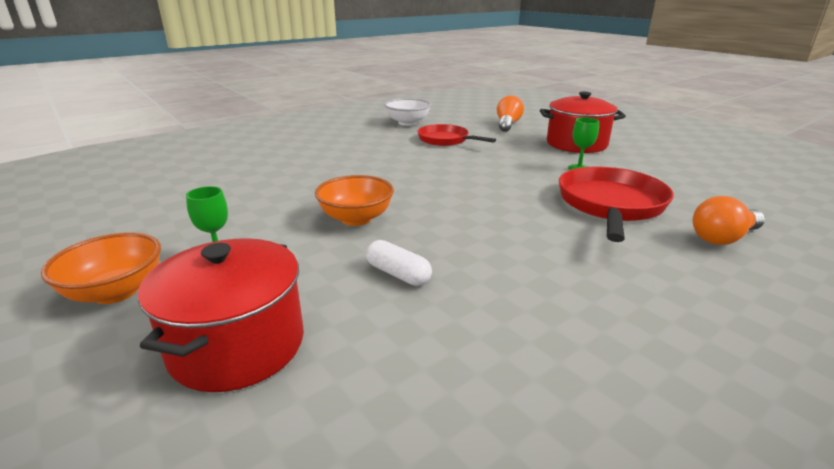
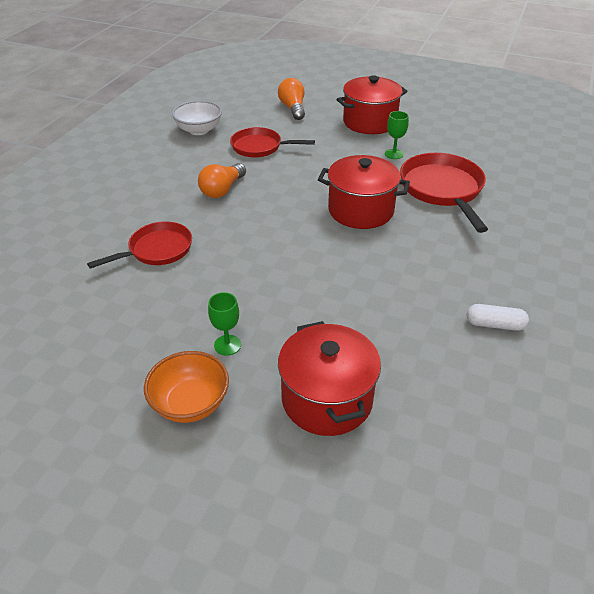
camera: 30 degrees left, 15 degrees up
orange bowl [315,175,394,226] -> none
white capsule [366,240,432,286] -> white capsule moved to [467,304,529,331]
orange light bulb [693,196,765,245] -> orange light bulb moved to [198,163,246,198]
none -> red pan [87,221,192,269]
none -> red pot [318,155,410,229]

